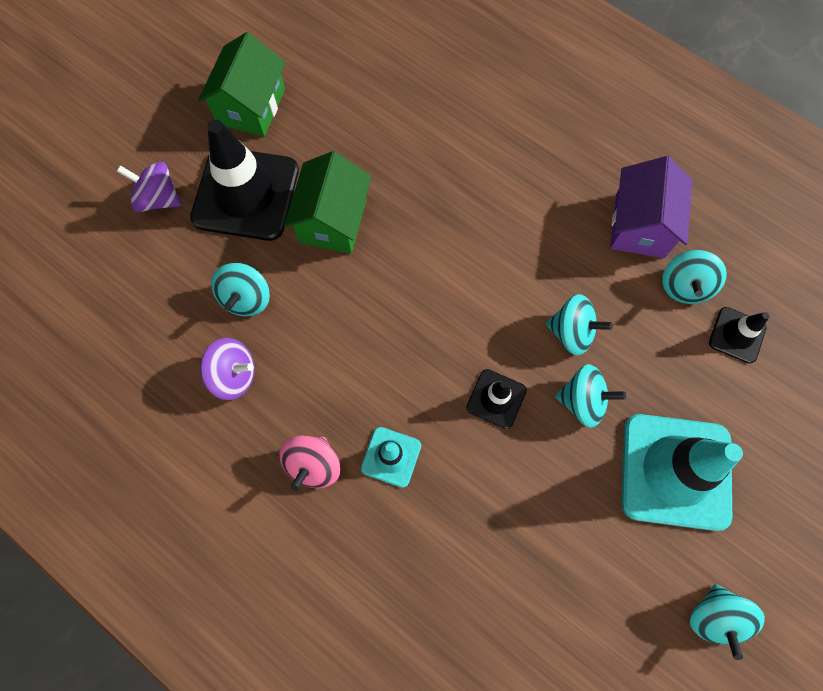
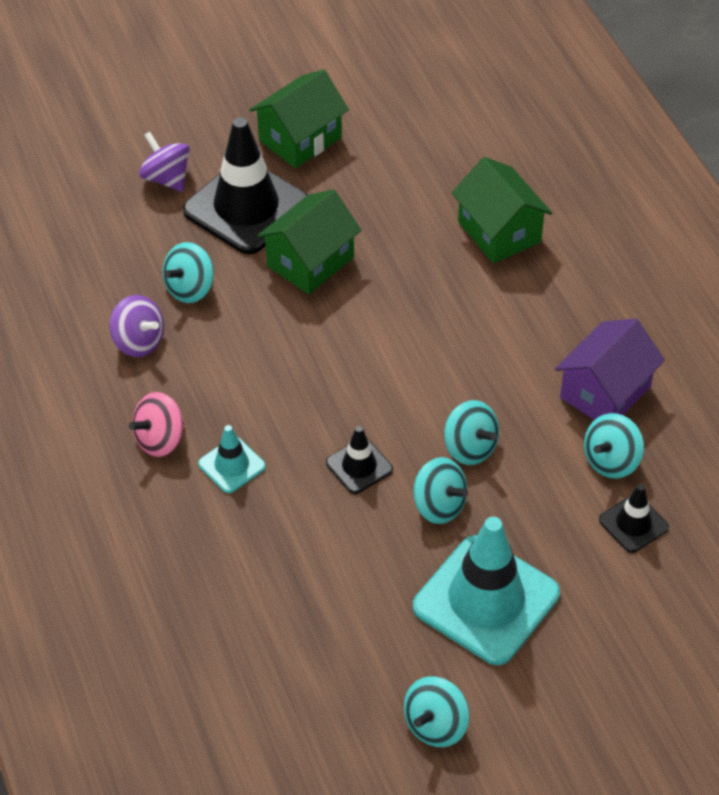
camera: 30 degrees right, 20 degrees down
none -> green house [452,157,552,264]

